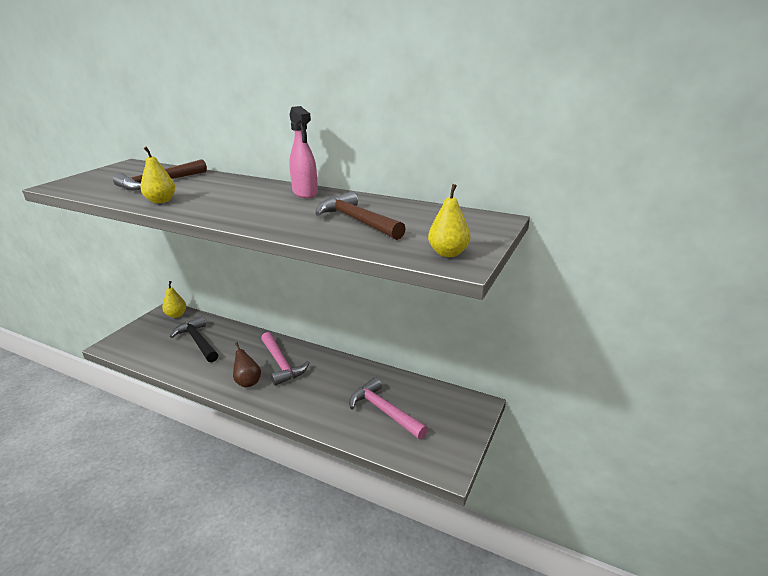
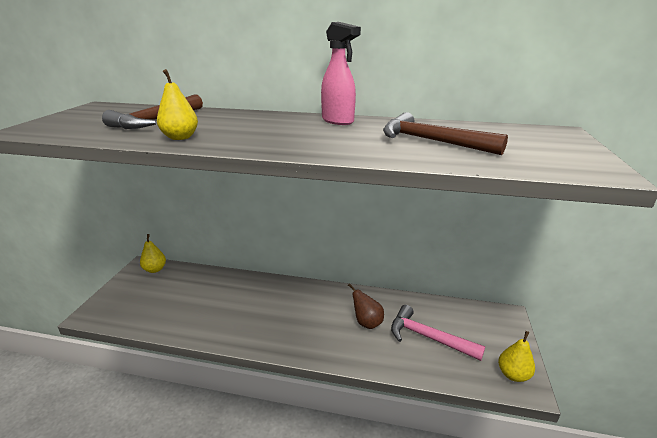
camera: 15 degrees left, 0 degrees up
black hammer [170,316,218,362] -> none
brown pear [233,342,261,388] -> brown pear moved to [348,283,384,329]
pink hammer [261,332,310,386] -> none
yellow pear [428,184,471,257] -> yellow pear moved to [498,331,535,382]

